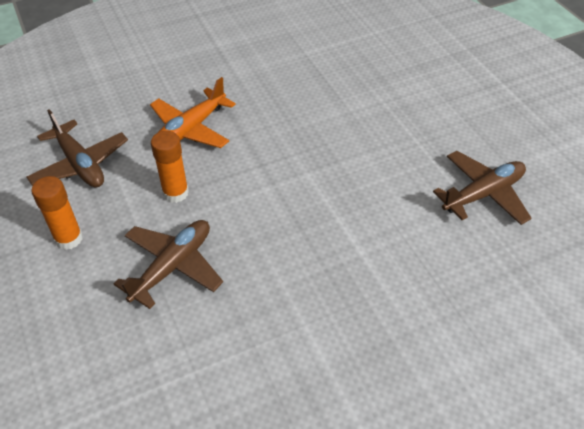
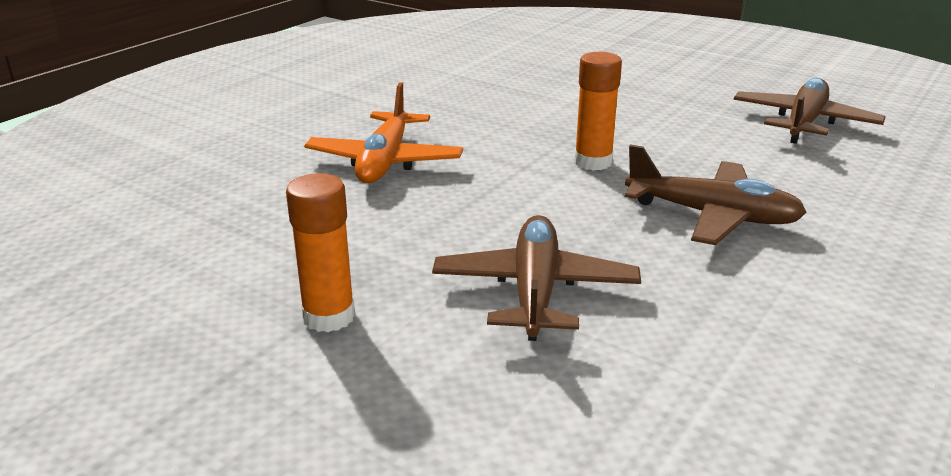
camera: 30 degrees left, 20 degrees down
brown plane [27,109,128,187] -> brown plane moved to [625,144,807,245]
orange glue stick [151,131,189,203] -> orange glue stick moved to [574,52,622,171]

